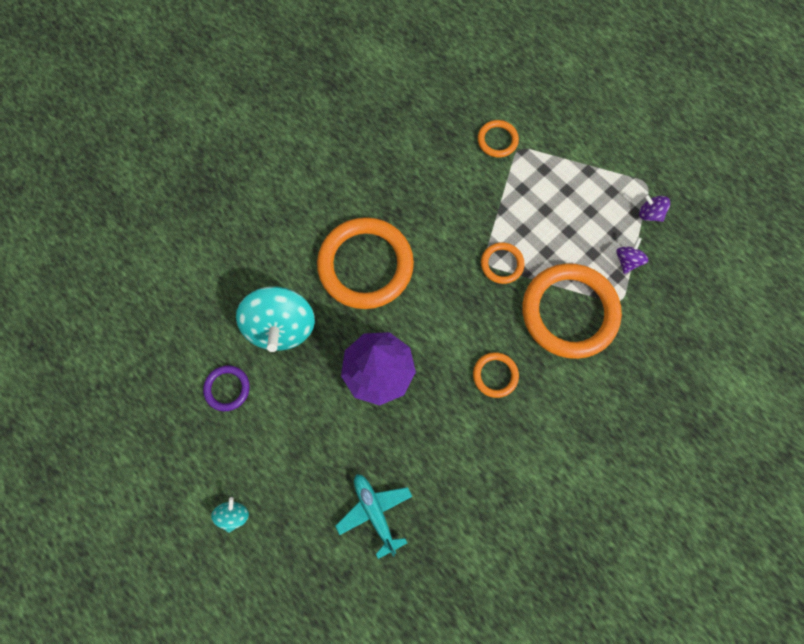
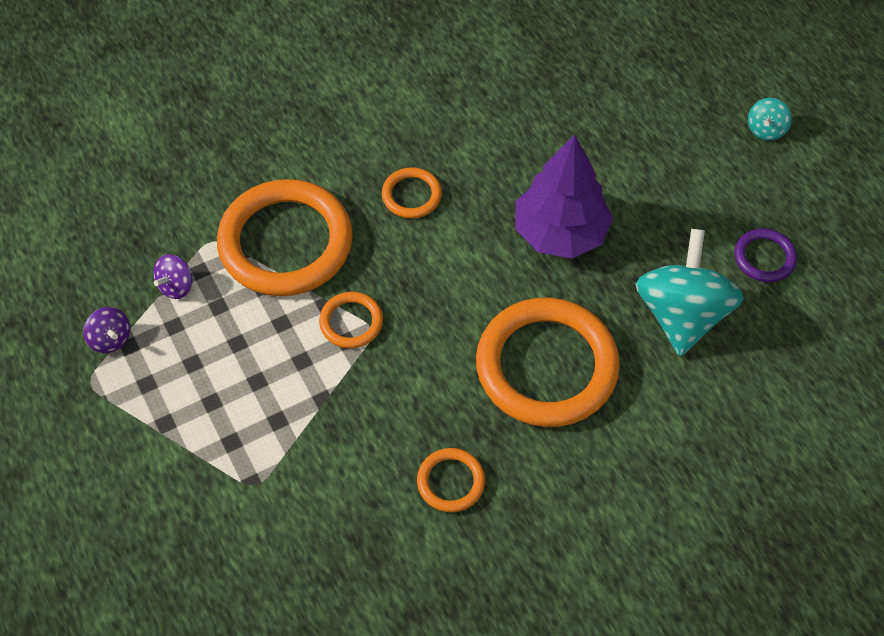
camera: 165 degrees left, 15 degrees down
turquoise plane [335,474,412,559] -> none
orange ring [478,120,519,158] -> orange ring moved to [417,448,485,512]

